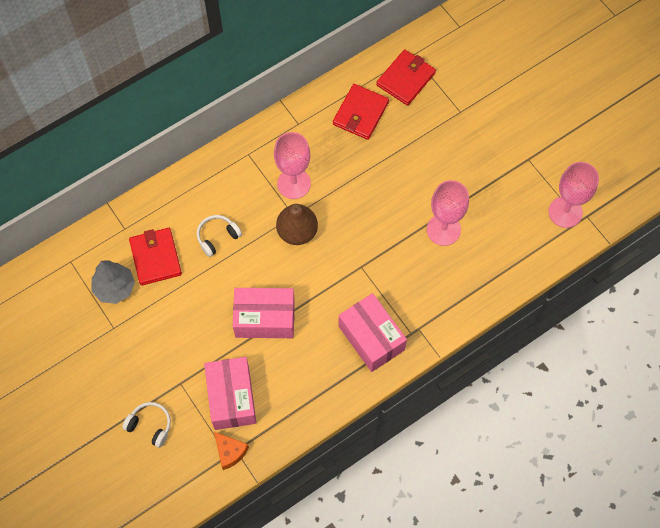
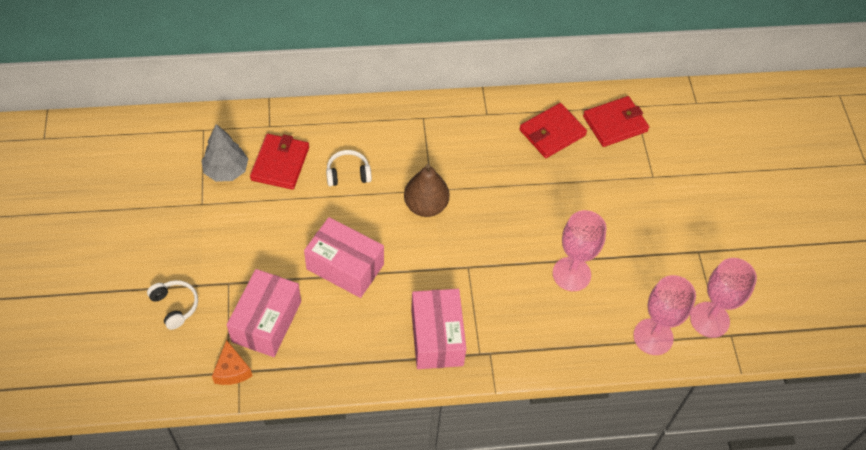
camera: 25 degrees right, 10 degrees down
pink goblet [274,132,311,199] -> pink goblet moved to [633,275,696,355]

